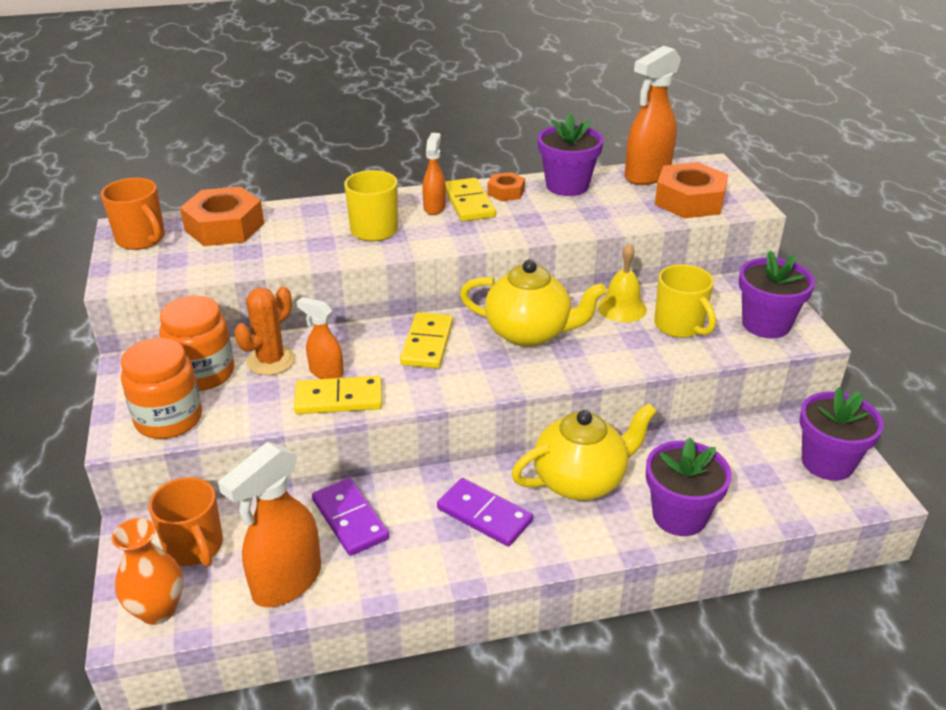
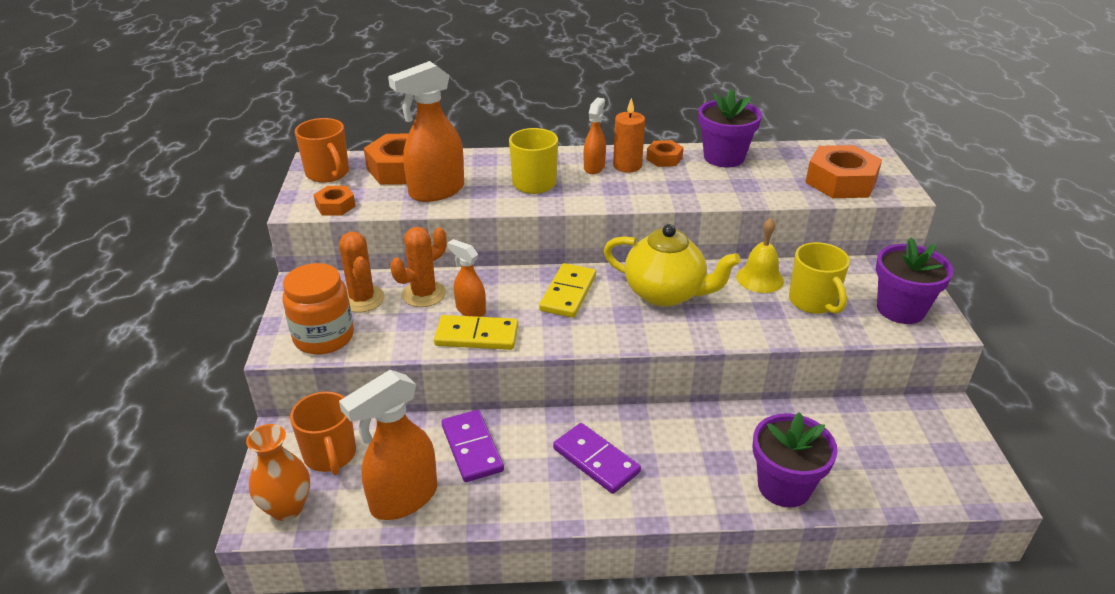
camera: 10 degrees right, 0 degrees up
orange jar [159,296,234,391] -> orange cactus [339,232,385,313]
yellow domino [445,178,496,222] -> orange candle [613,98,645,173]
yellow teapot [511,403,657,500] -> none
orange spray bottle [625,46,681,185] -> orange spray bottle moved to [388,61,464,202]
purple flower pot [799,387,884,481] -> none
none -> orange nut [313,186,356,216]

